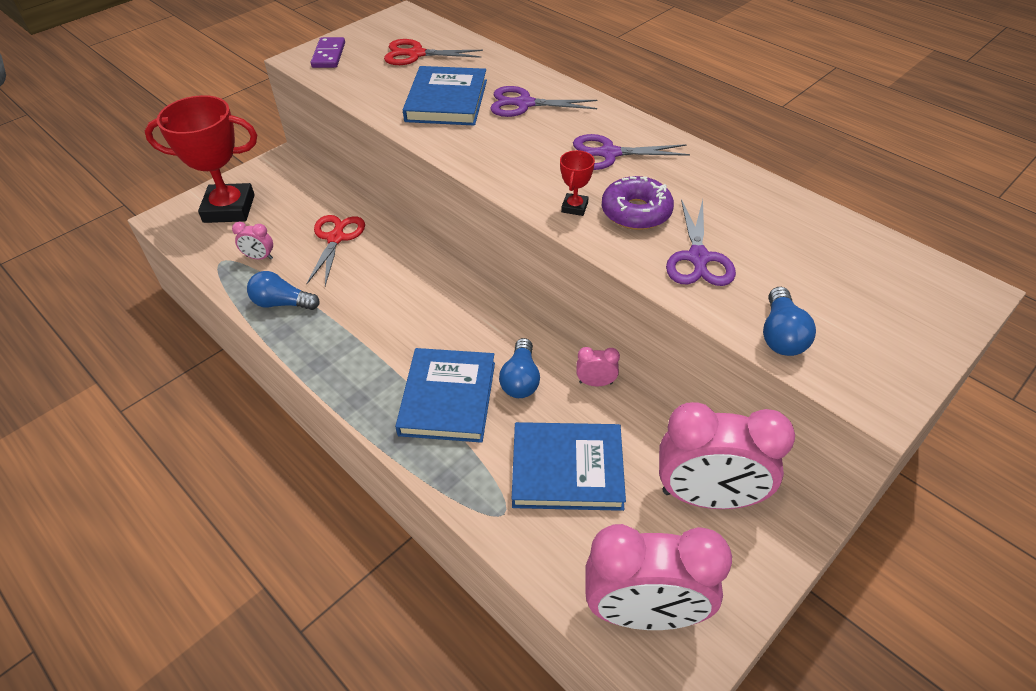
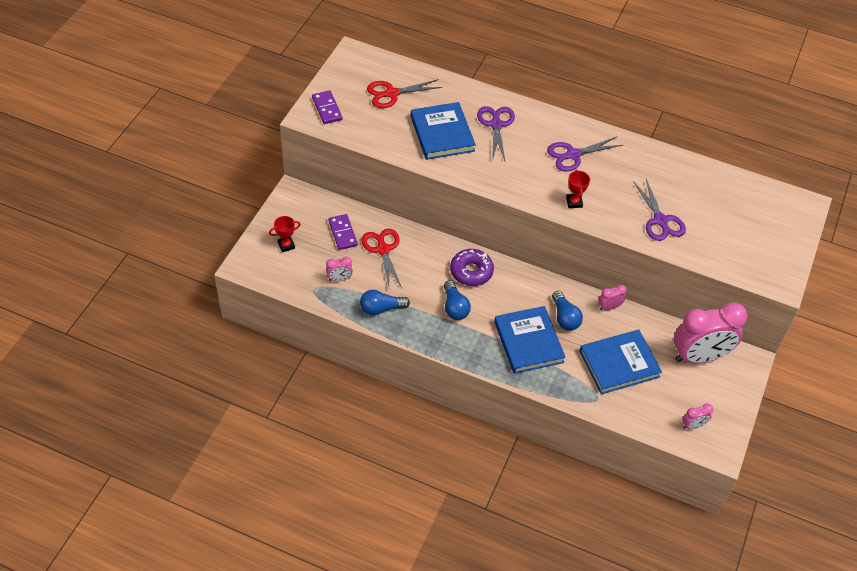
camera: 25 degrees left, 5 degrees up
red trophy [145,95,257,223] -> red trophy [269,216,301,252], size x0.41
purple scissors [490,86,598,117] -> purple scissors turned 105 degrees clockwise [477,106,515,163]
pink clock [585,524,732,630] -> pink clock [682,403,713,429], size x0.42
purple donut [602,176,674,230] -> purple donut moved to [450,249,494,286]
blue light bulb [763,287,816,356] -> blue light bulb moved to [444,280,471,320]
none -> purple domino [328,214,358,250]

